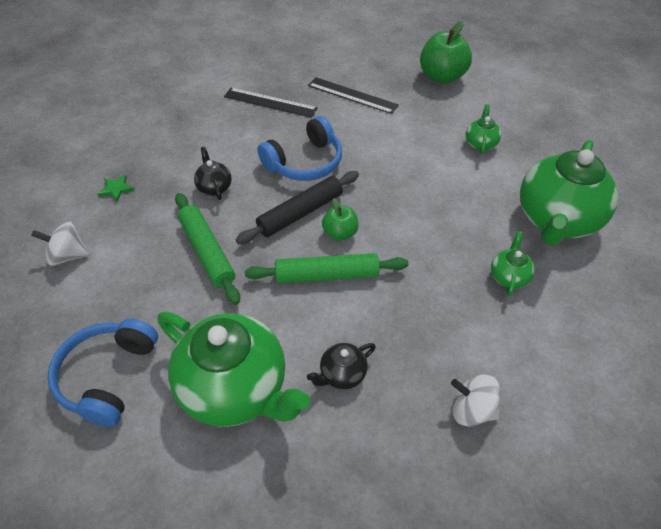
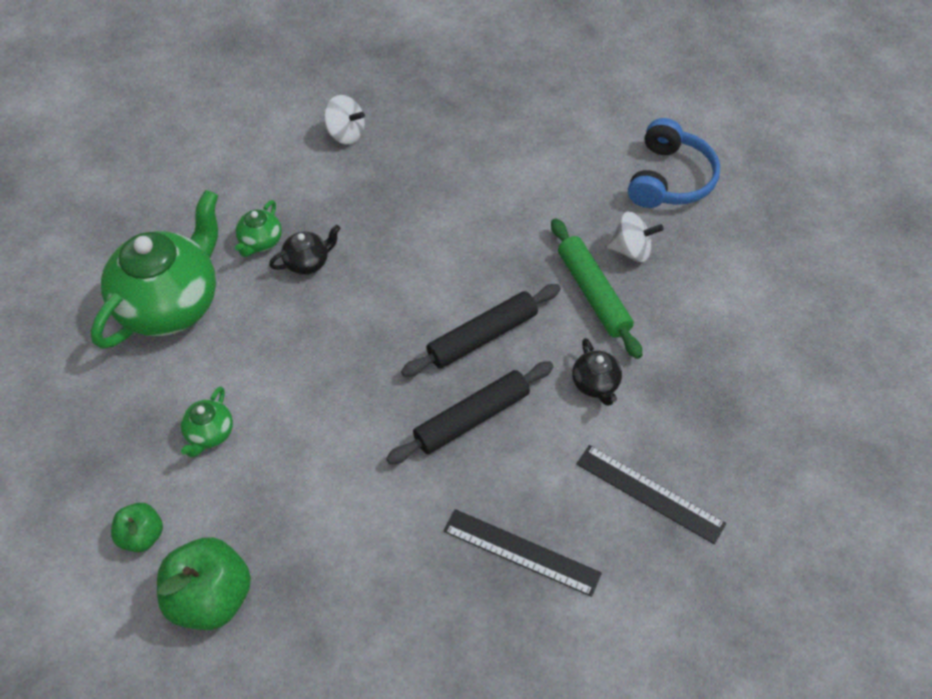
camera: 175 degrees left, 5 degrees up
white spinning top [31,222,89,266] -> white spinning top moved to [607,211,664,262]
green star [97,174,135,202] -> none
green teapot [158,311,310,427] -> none
green rolling pin [245,253,409,283] -> none
blue headphones [257,116,342,181] -> black rolling pin [386,361,554,464]
black teapot [307,343,376,389] -> black teapot moved to [269,225,340,275]
black ruler [308,77,399,114] -> black ruler moved to [576,445,726,544]
green apple [322,198,359,241] -> green apple moved to [111,503,163,552]

